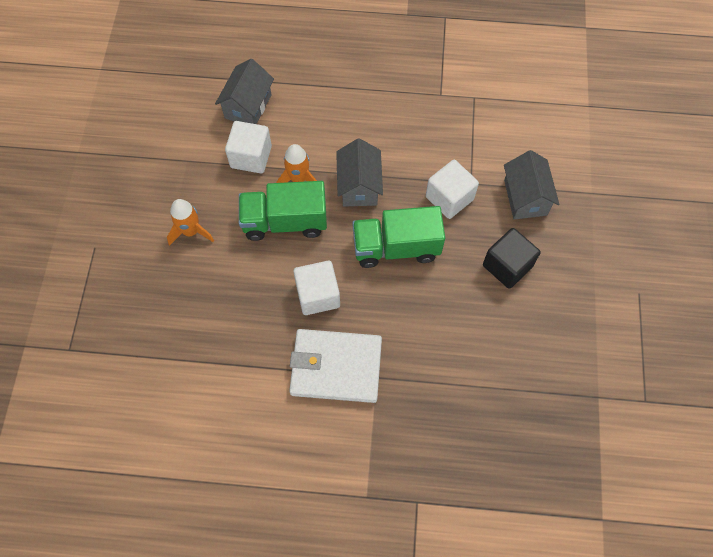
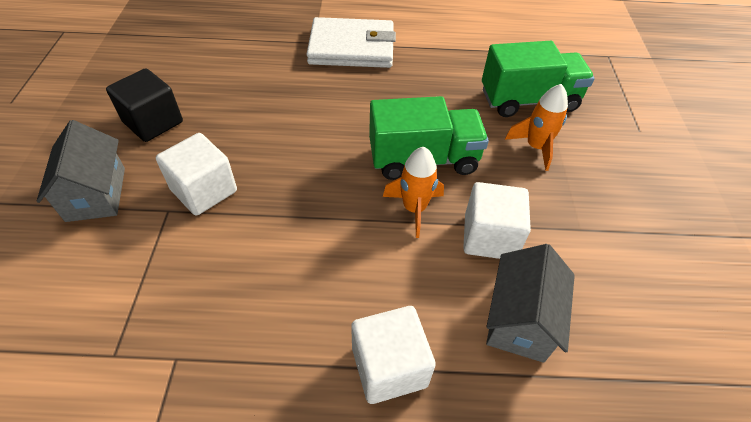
camera: 175 degrees right, 15 degrees down
white cube [293,261,340,315] -> white cube moved to [351,306,436,404]
grey house [336,138,383,207] -> none
green truck [352,206,445,268] -> green truck moved to [482,41,595,117]

